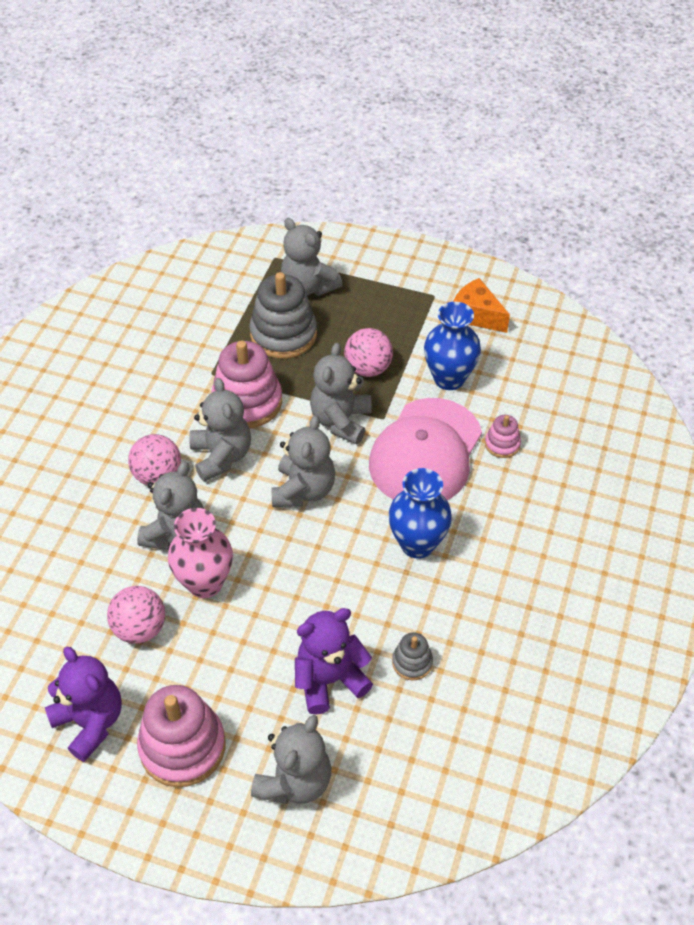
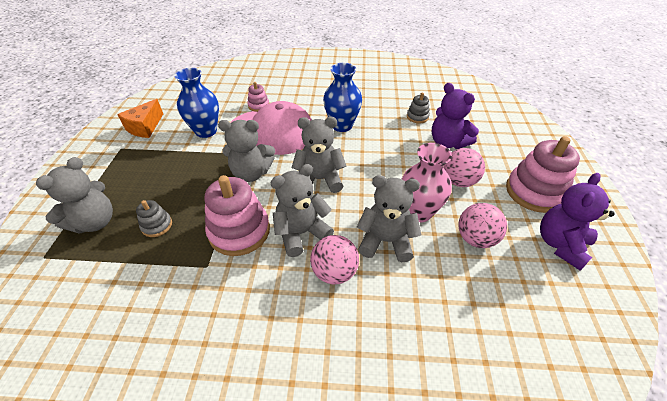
camera: 105 degrees left, 5 degrees down
grey stacking toy [249,272,317,359] -> grey stacking toy [136,200,172,237], size x0.49
grey teddy bear [251,715,331,804] -> none
pink ball [344,328,393,377] -> pink ball moved to [444,148,485,187]

